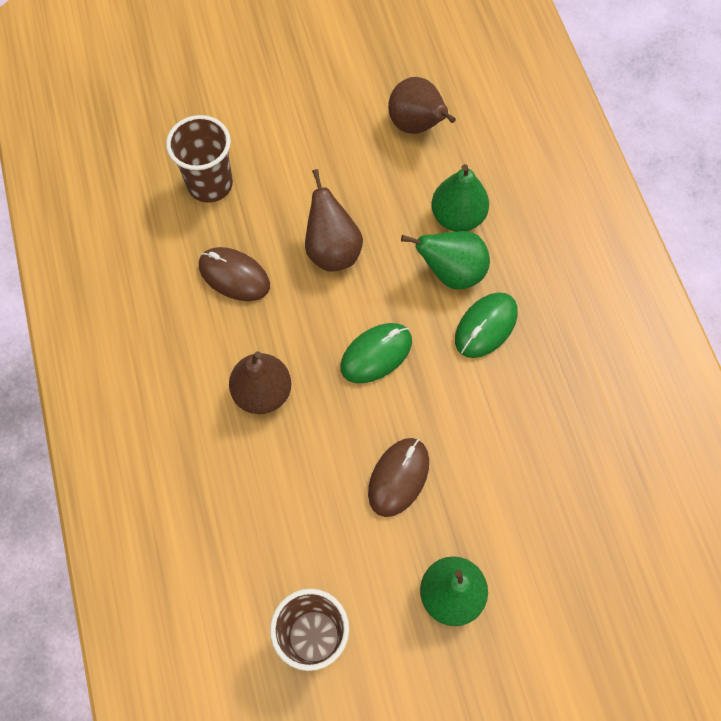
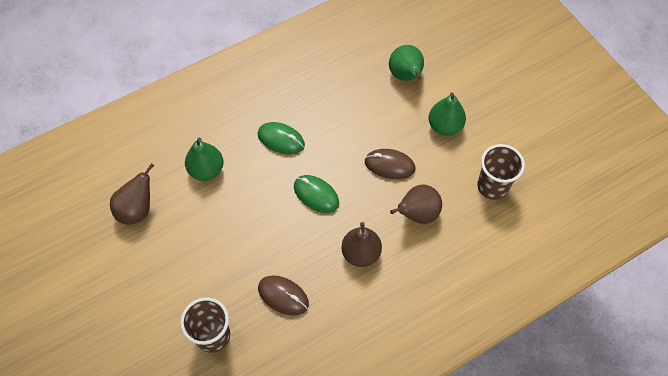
camera: 105 degrees left, 5 degrees down
brown mouse [199,247,270,301] -> brown mouse turned 75 degrees counterclockwise [258,275,309,316]
brown pear [305,169,363,272] -> brown pear moved to [390,184,442,224]
green pear [401,231,490,290] -> green pear moved to [389,45,424,81]

